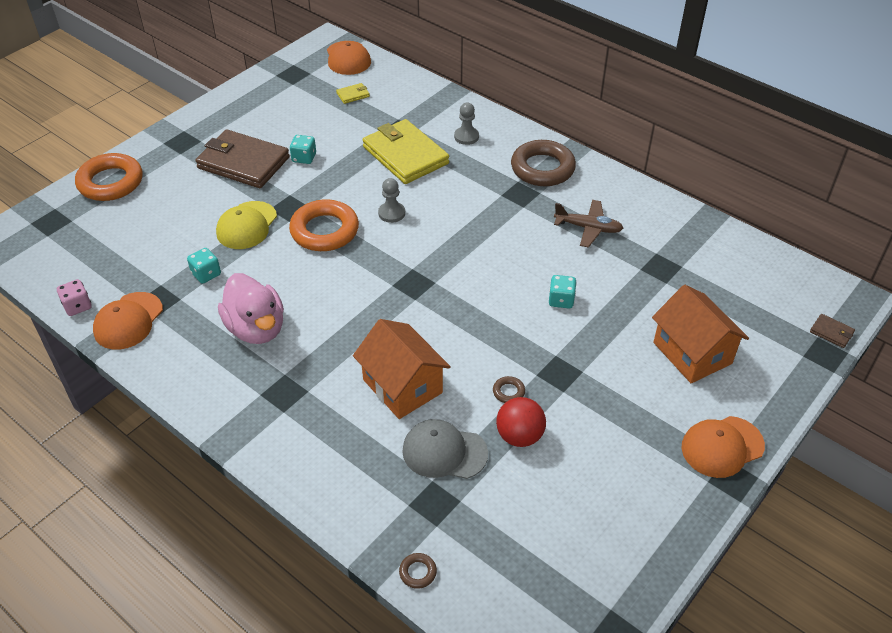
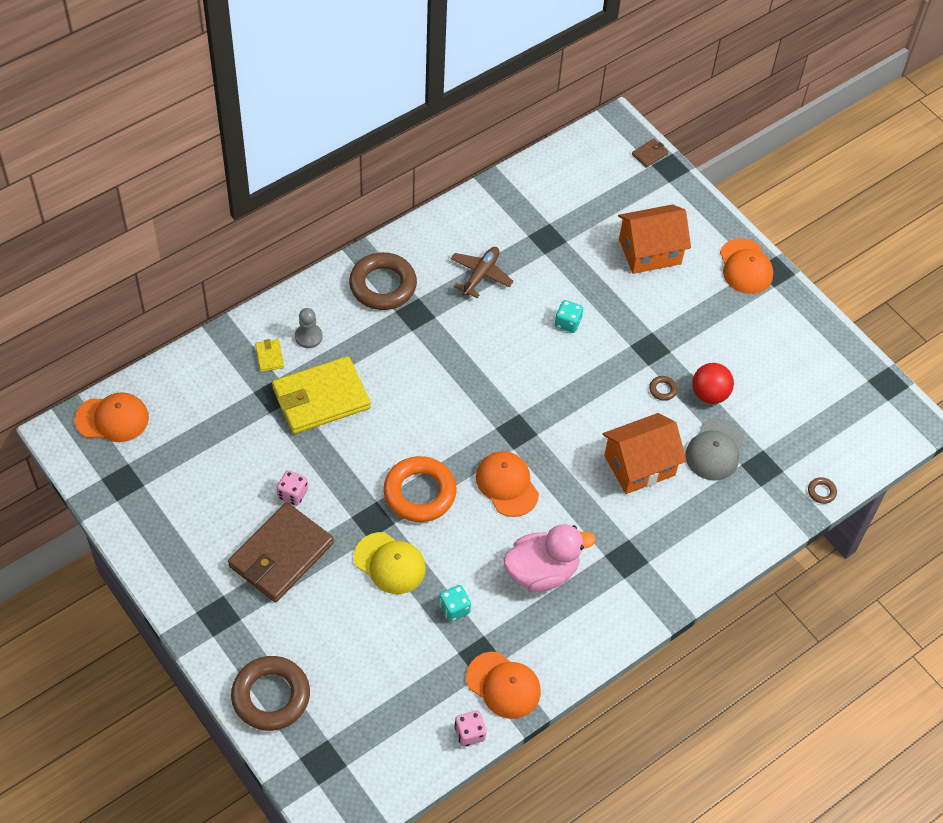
camera: 80 degrees left, 10 degrees up
orange ring [75,153,143,201] -> brown ring [231,656,310,731]
turquoise dice [290,135,316,164] -> pink dice [277,470,308,506]
yellow wallet [336,83,370,104] -> yellow wallet moved to [255,339,284,372]
grey pawn [378,178,405,223] -> none
none -> orange cap [476,451,539,517]

